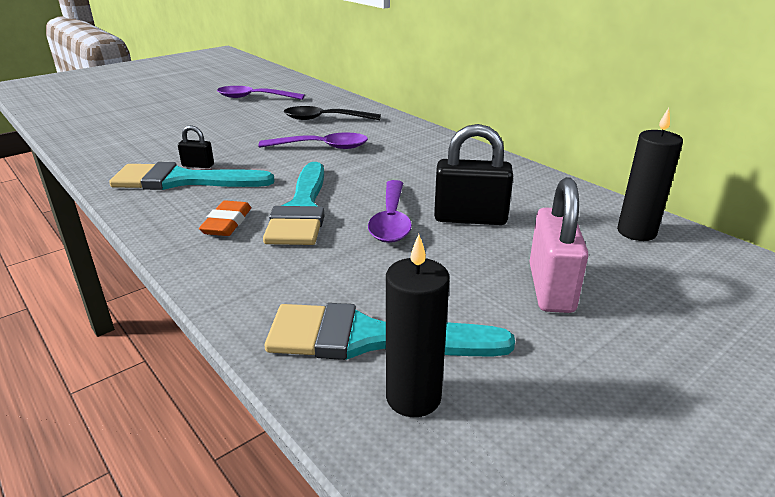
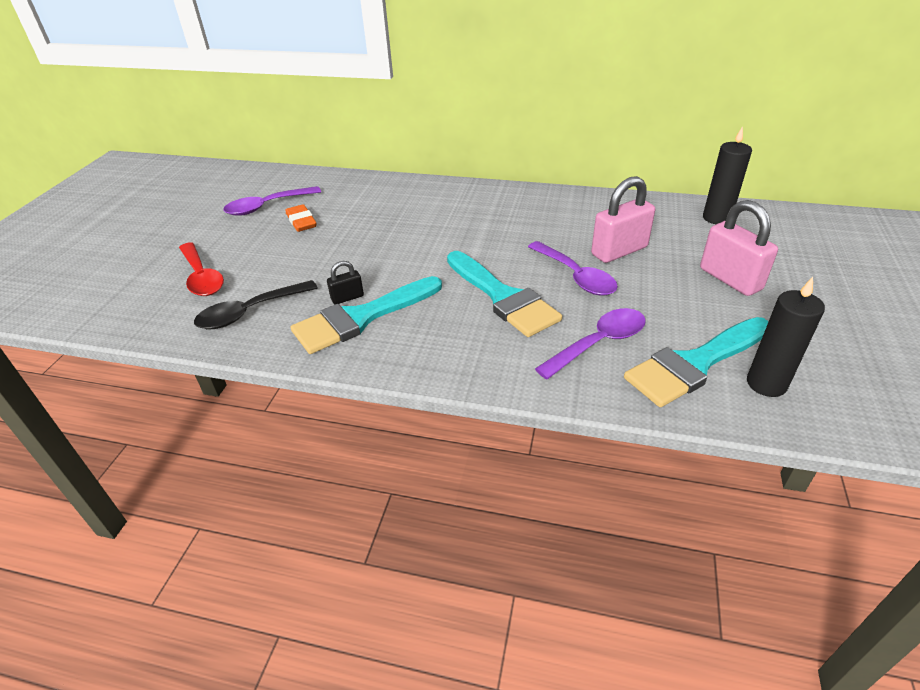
camera: 35 degrees left, 10 degrees up
orange eraser [199,200,251,236] -> orange eraser moved to [286,204,317,232]
purple spoon [258,132,368,149] -> purple spoon moved to [535,308,646,380]
black spoon [284,106,381,120] -> black spoon moved to [194,280,318,329]
black padlock [434,124,513,225] -> pink padlock [591,176,655,263]
none -> red spoon [179,242,224,296]

